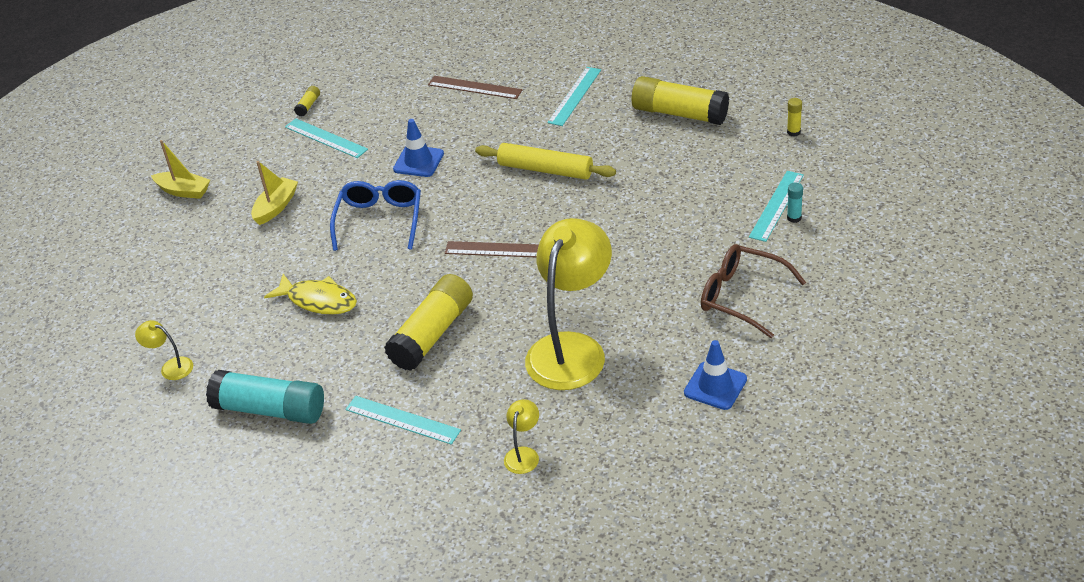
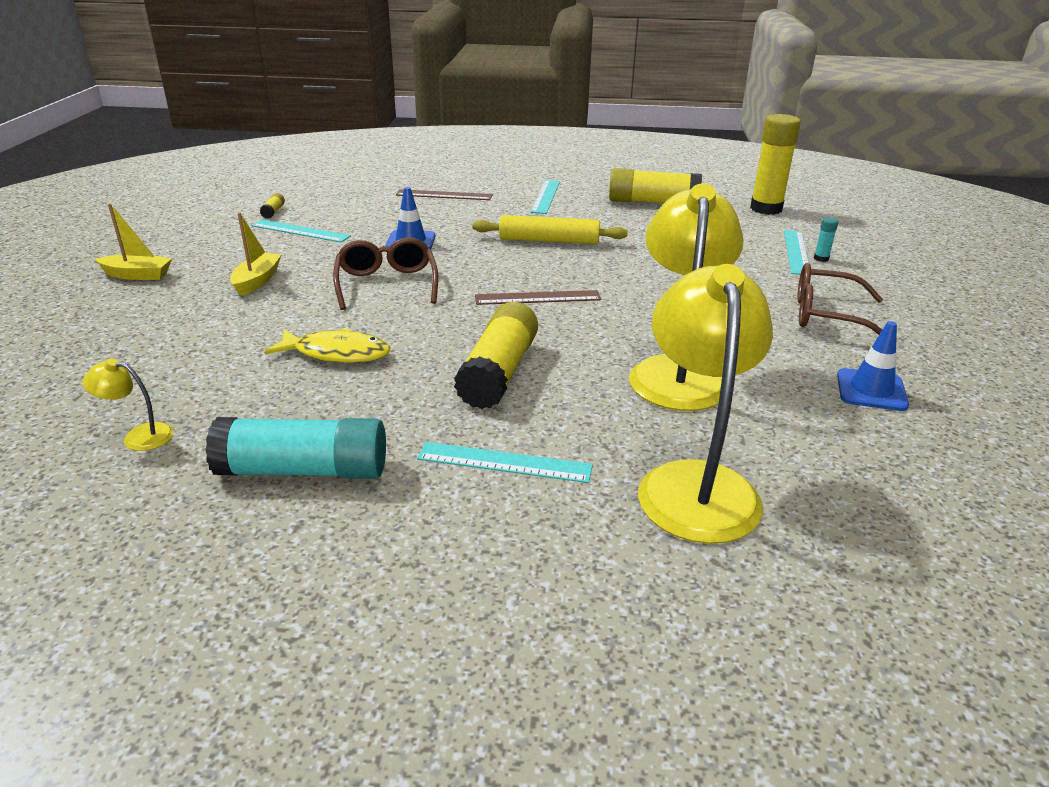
camera: 20 degrees left, 10 degrees down
blue glasses [330,180,421,251] -> brown glasses [333,237,438,310]
yellow lamp [504,399,539,474] -> yellow lamp [638,264,773,544], size x2.41
yellow glue stick [787,98,802,137] -> yellow glue stick [750,114,801,215], size x2.47

